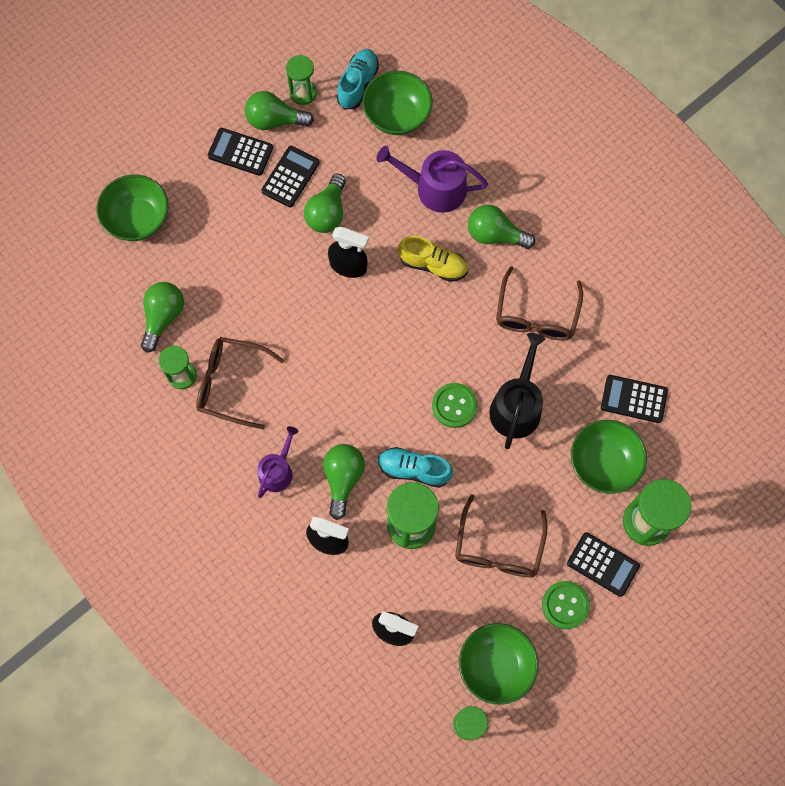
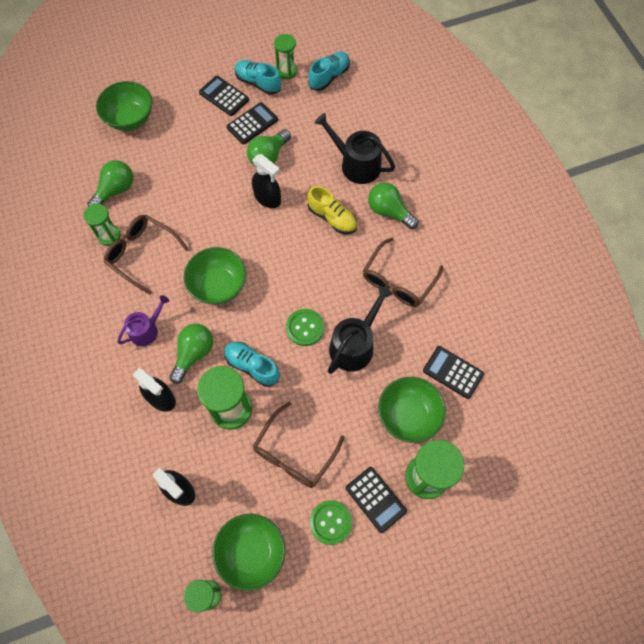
camera: 20 degrees right, 5 degrees down
green light bulb [245,91,314,130] -> turquoise shoe [235,60,281,95]
green bowl [363,71,432,135] -> green bowl moved to [184,247,246,305]
purple watering can [376,146,488,213] -> black watering can [315,113,395,184]

